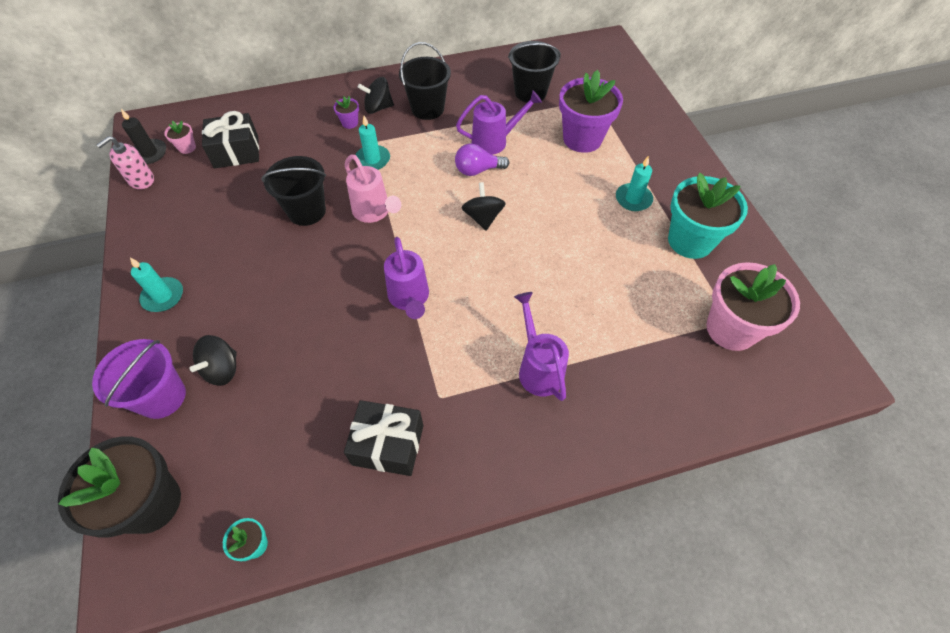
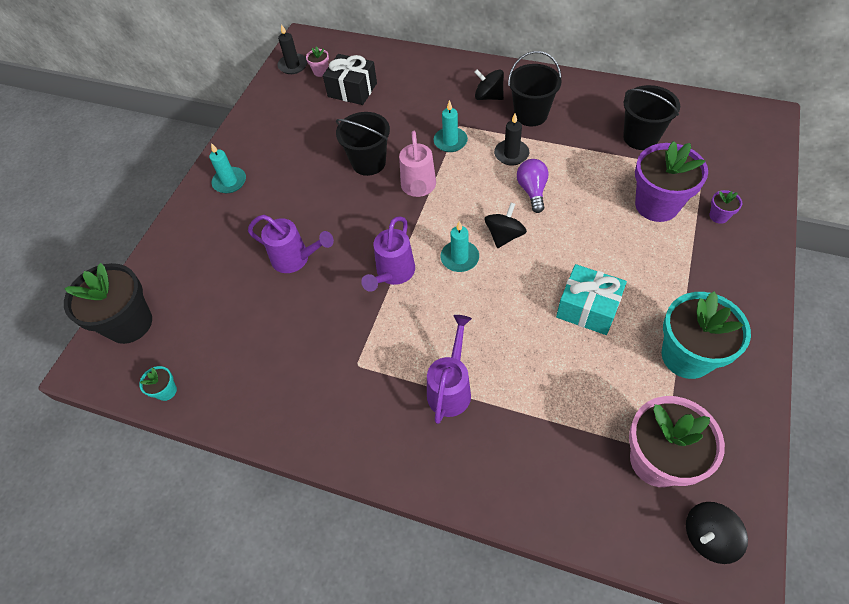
camera: 40 degrees right, 0 degrees up
purple bucket [92,339,186,419] -> none
pink soap dispenser [97,136,154,189] -> none
black spinning top [190,335,237,386] -> black spinning top moved to [686,502,748,564]
purple flower pot [334,96,359,129] -> purple flower pot moved to [709,190,742,224]
black gift [344,400,423,476] -> none
purple light bulb [455,144,509,176] -> purple light bulb turned 60 degrees clockwise [517,159,549,213]
purple watering can [456,91,542,155] -> purple watering can moved to [248,215,334,273]
turquoise candle [616,156,653,211] -> turquoise candle moved to [440,221,479,272]
none -> black candle [494,114,529,165]
none -> turquoise gift [556,264,627,335]

